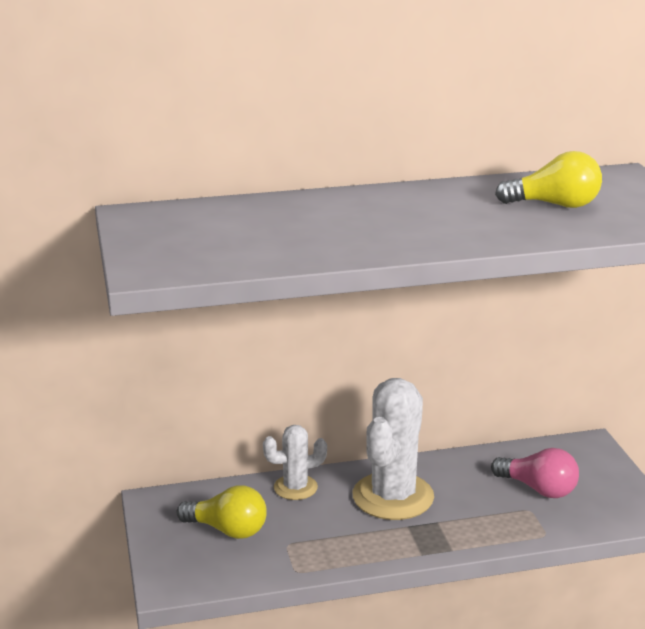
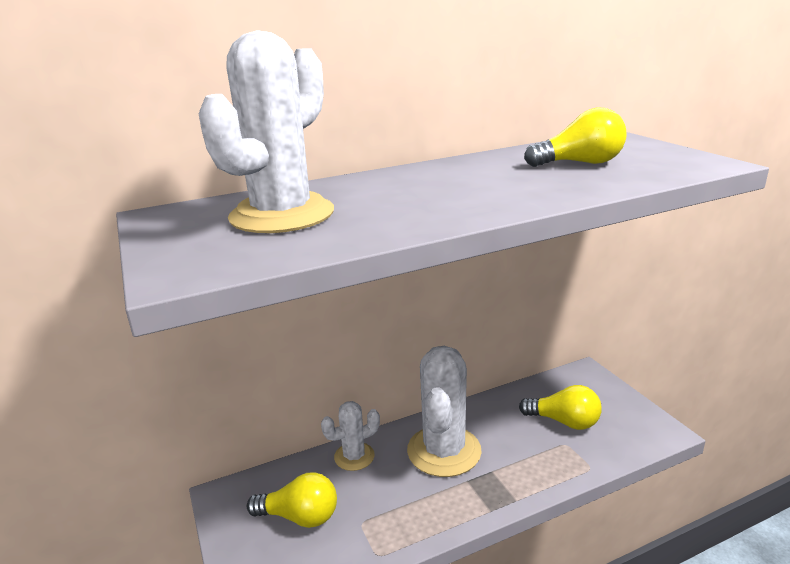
camera: 10 degrees left, 0 degrees up
pink light bulb [491,448,579,498] -> yellow light bulb [519,385,602,430]
none -> white cactus [199,30,334,233]

